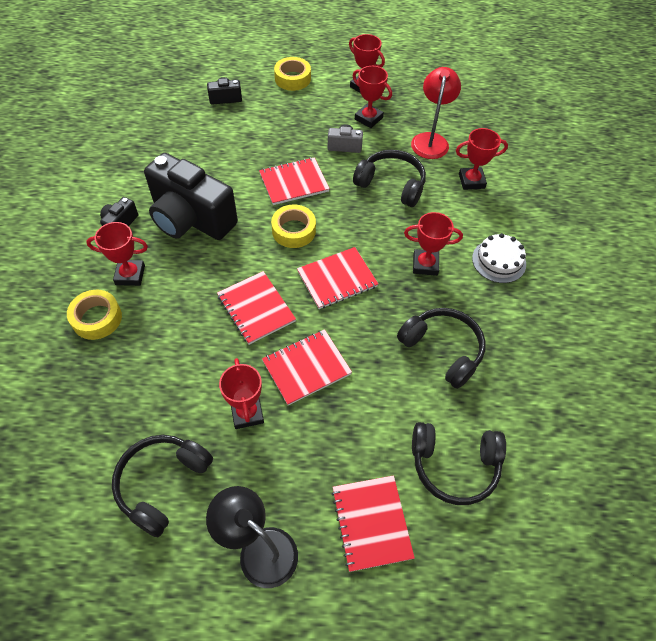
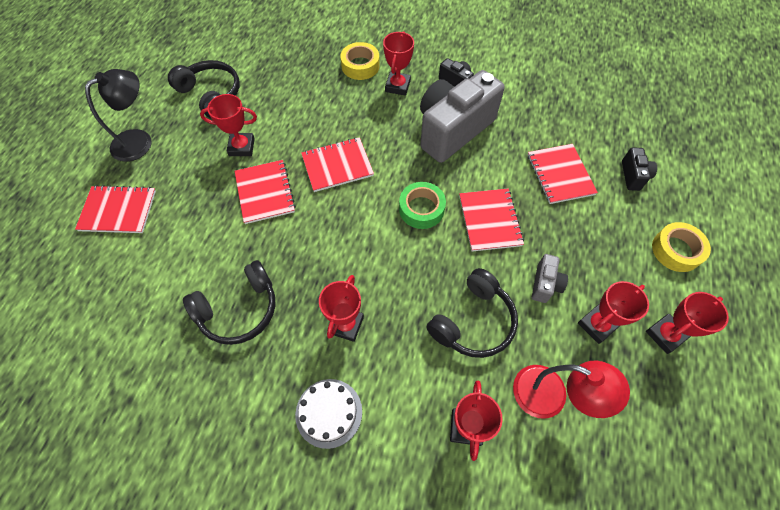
camera: 105 degrees right, 5 degrees up
black camera [144,153,238,240] -> grey camera [420,70,505,163]
yellow tape [271,204,316,248] -> green tape [399,182,446,229]
red notebook [297,247,378,309] -> red notebook moved to [528,144,598,204]
black headphones [412,422,506,505] -> none

